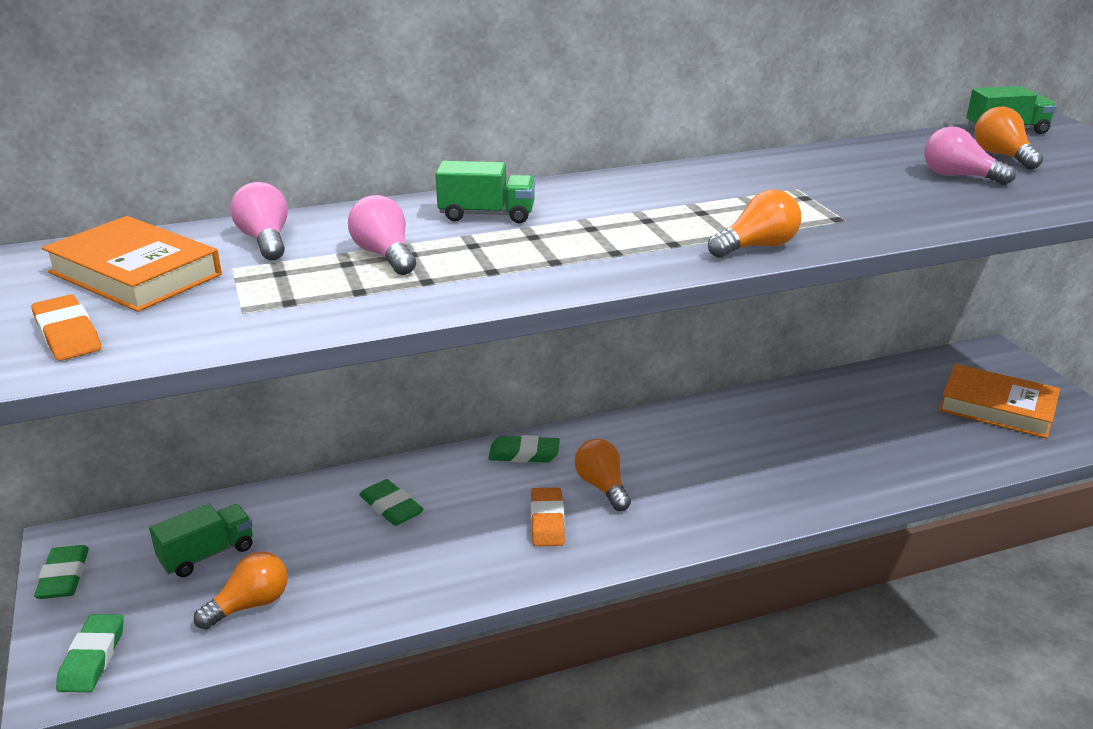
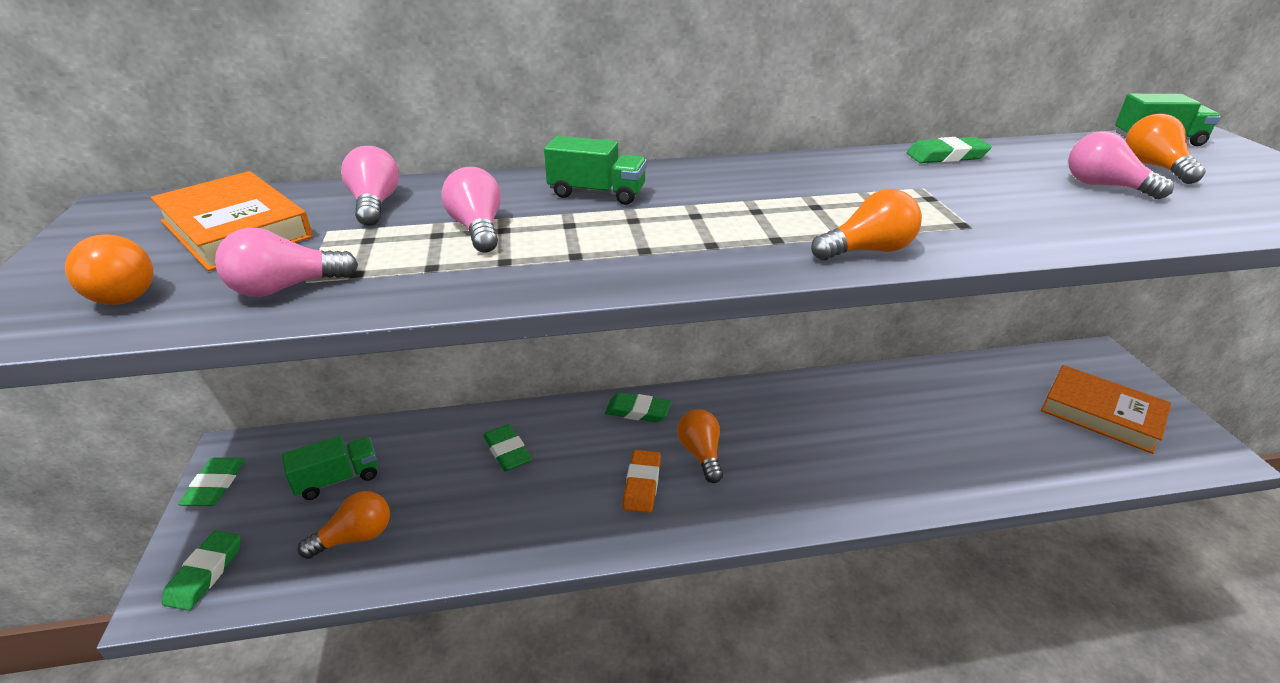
camera: 10 degrees right, 5 degrees up
orange eraser [31,294,101,361] -> orange light bulb [65,234,153,305]
none -> pink light bulb [215,228,358,297]
none -> green eraser [906,137,992,163]

